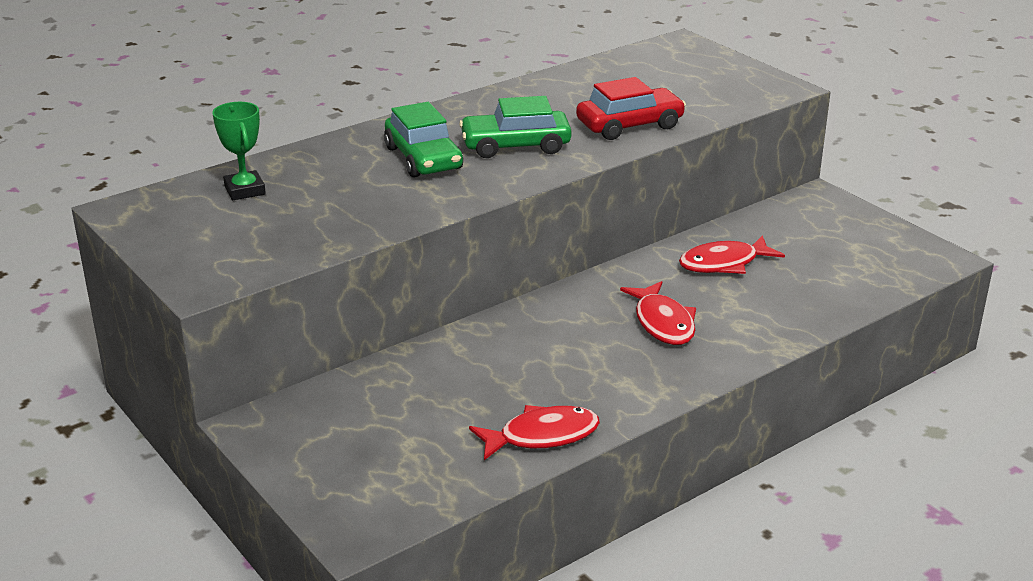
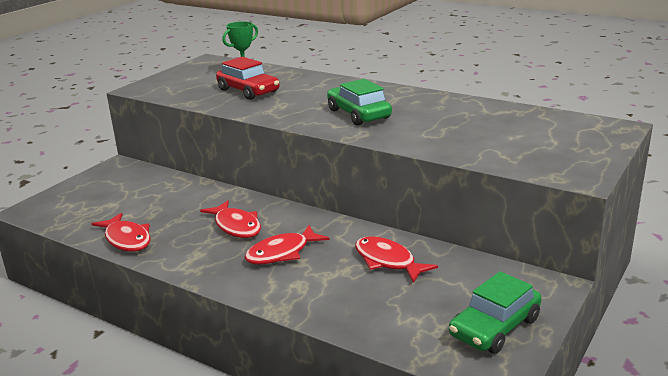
camera: 70 degrees right, 5 degrees down
green car [384,102,463,177] -> green car moved to [449,271,542,354]
red car [576,77,686,140] -> red car moved to [216,57,279,100]
none -> red fish [200,200,261,238]

